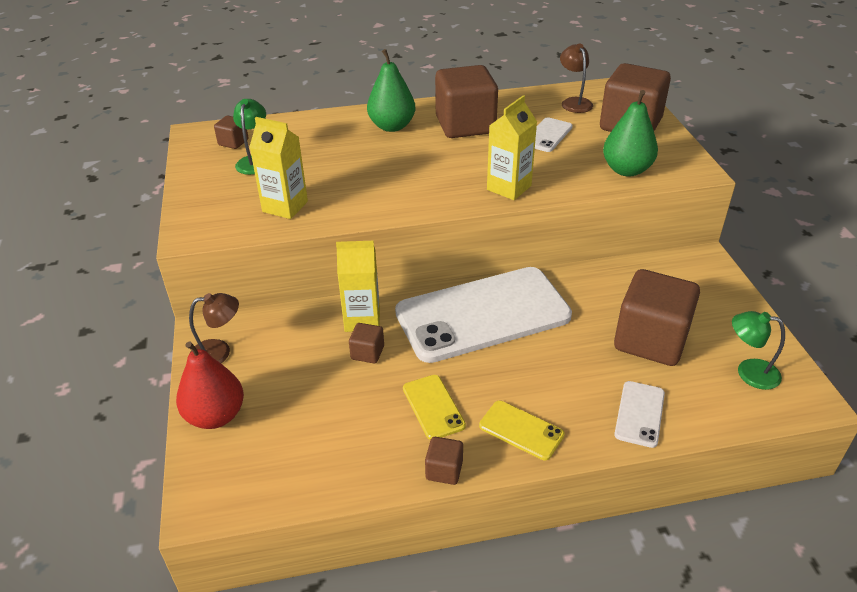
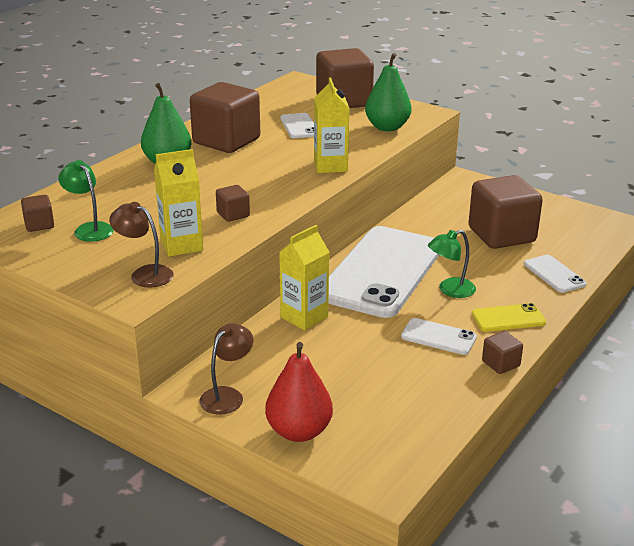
camera: 45 degrees left, 10 degrees down
brown cube [349,323,384,363] -> brown cube moved to [216,185,250,222]
yellow phone [403,375,466,440] -> white phone [401,318,477,355]
brown lamp [560,44,593,113] -> brown lamp moved to [109,202,174,288]
green lamp [732,311,785,390] -> green lamp moved to [428,230,476,298]

